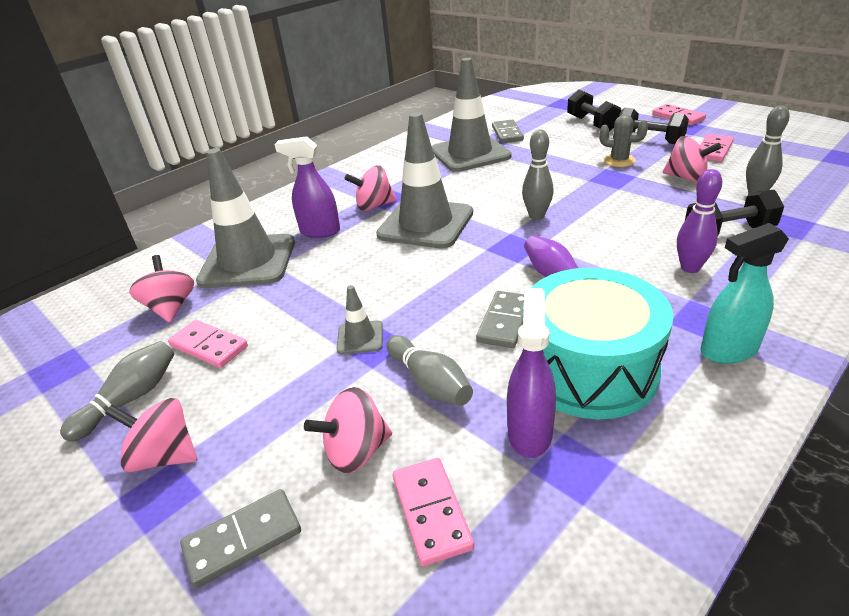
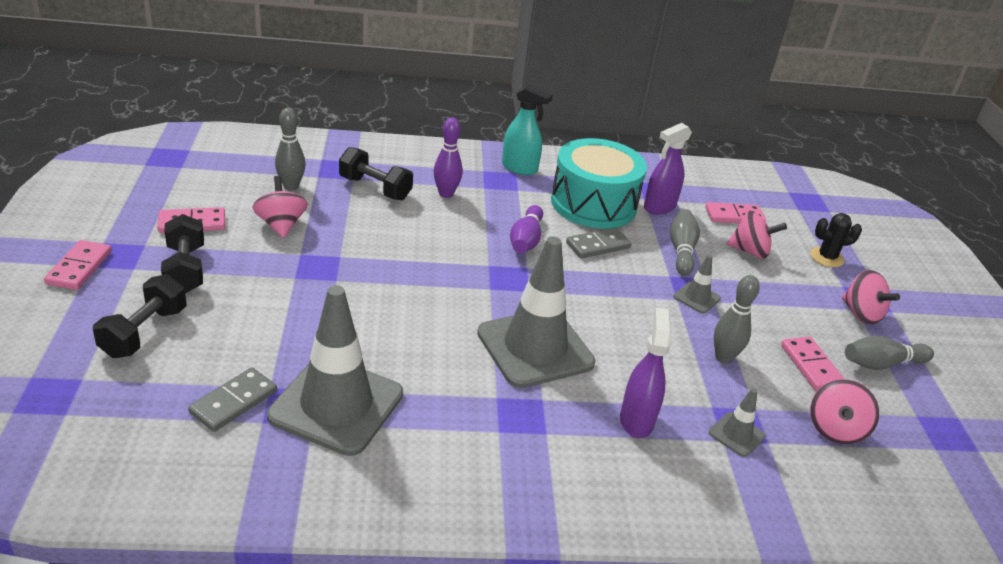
camera: 145 degrees left, 0 degrees up
grey domino [180,489,301,588] -> black cactus [811,213,862,267]
grey traffic cone [196,148,295,288] -> grey traffic cone [709,388,766,457], size x0.43
purple spray bottle [275,136,340,238] -> purple spray bottle turned 135 degrees counterclockwise [620,308,671,438]
pink spinning top [344,165,397,211] -> none
pink domino [393,458,474,566] -> pink domino turned 60 degrees clockwise [705,202,766,223]
grey bowling pin [522,129,554,220] -> grey bowling pin moved to [714,275,760,364]
grey cactus [599,114,648,167] -> none

